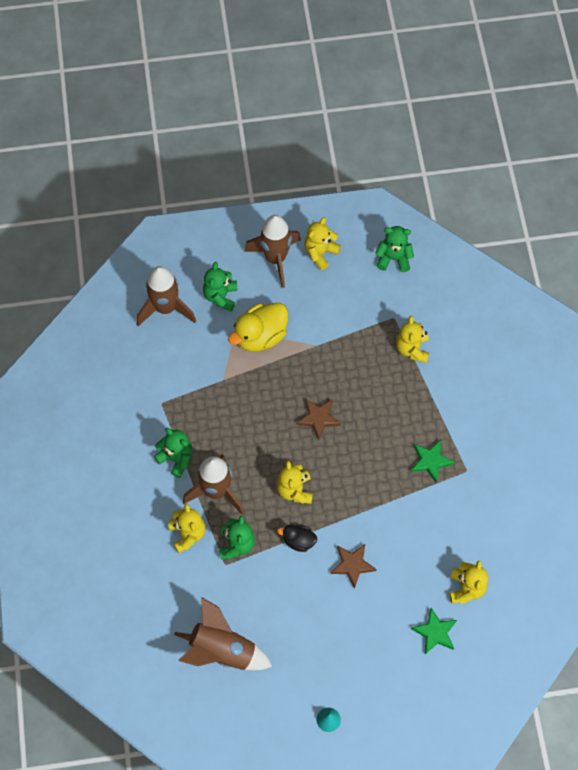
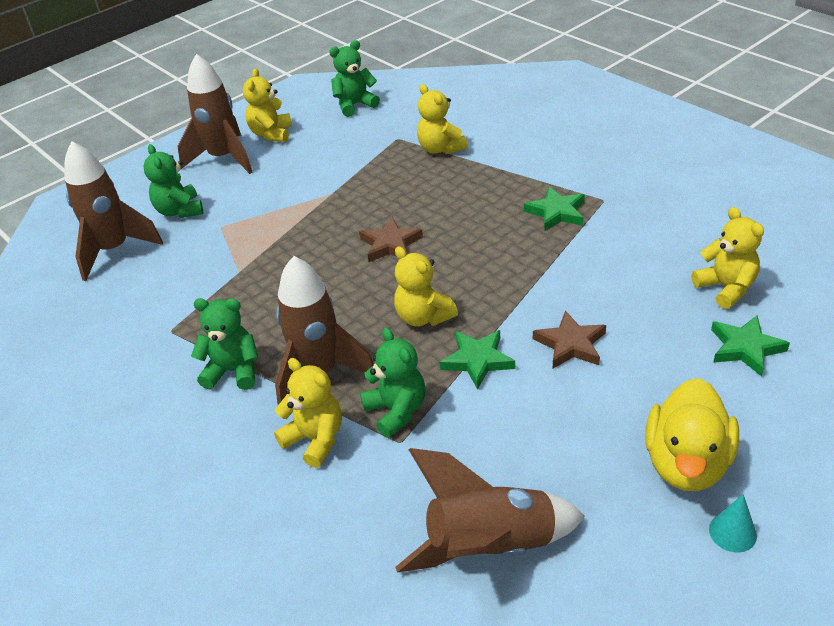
camera: 30 degrees left, 25 degrees down
yellow duck [228,303,288,352] -> yellow duck moved to [645,378,739,491]
black duck [277,525,317,552] -> green star [440,330,515,390]

